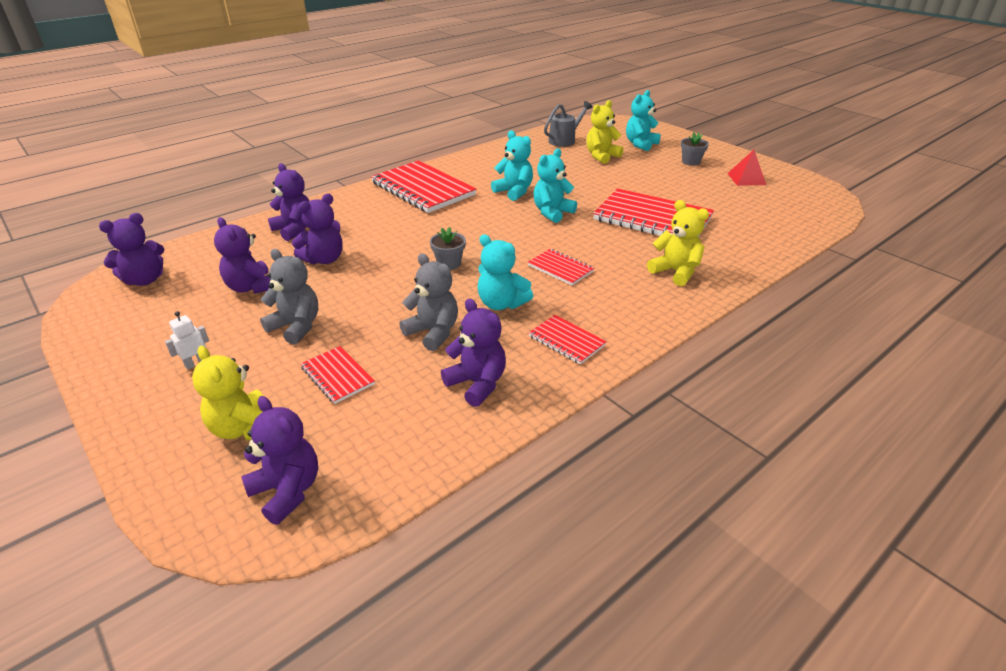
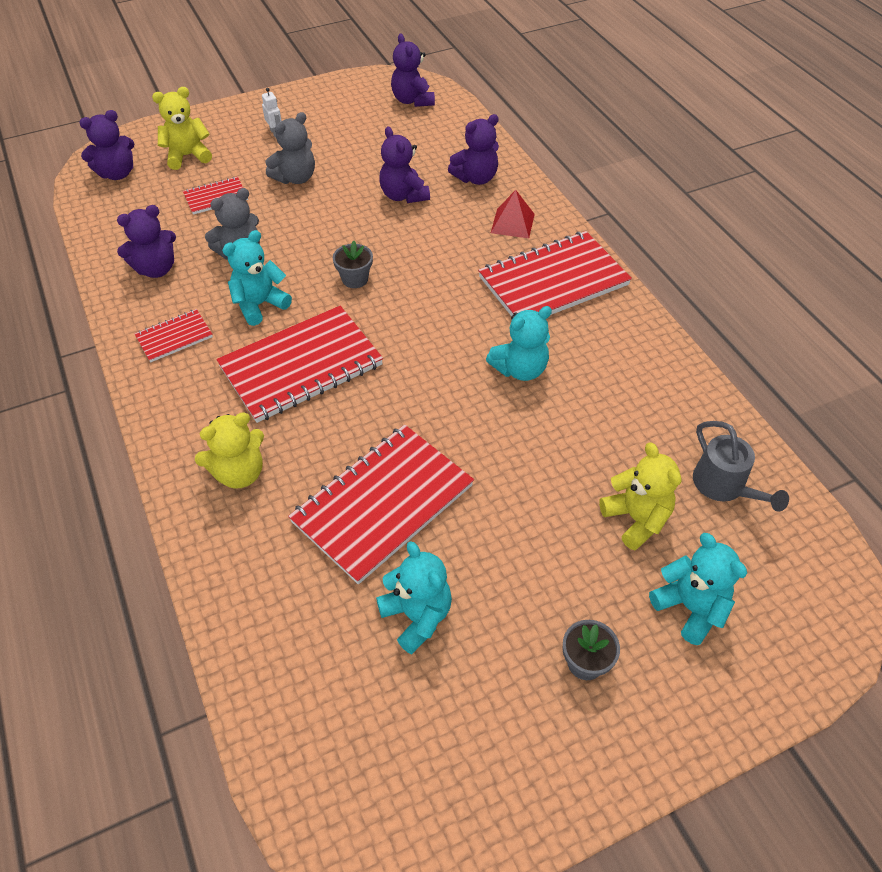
camera: 105 degrees right, 15 degrees up
purple teddy bear [214,217,271,294] -> none
red notebook [528,249,594,285] -> red notebook [216,306,383,423], size x2.06
turquoise teddy bear [533,148,577,223] -> turquoise teddy bear moved to [376,541,452,654]
red pyramid [727,150,766,186] -> red pyramid moved to [491,190,535,238]

